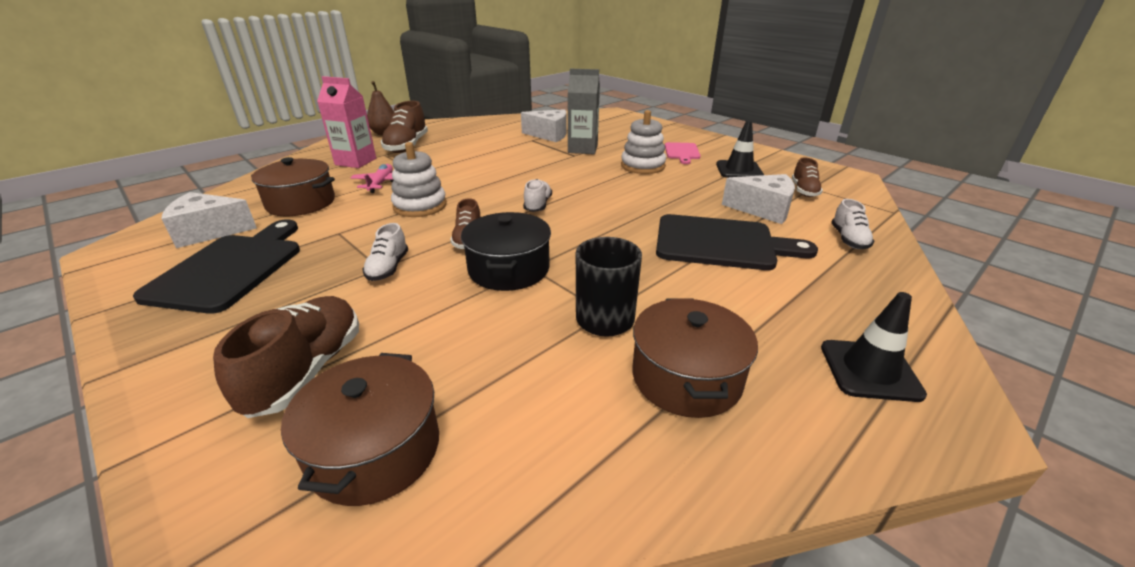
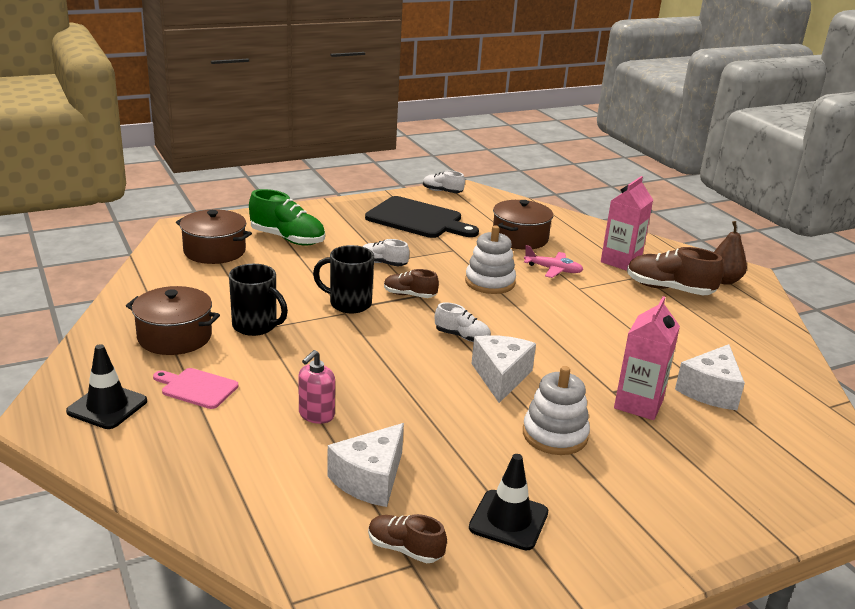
camera: 105 degrees right, 5 degrees down
white cheese [161,192,257,248] -> white cheese moved to [472,335,536,403]
brown shoe [213,296,359,418] -> green shoe [249,189,325,245]
black pot [461,212,551,291] -> black mug [313,245,374,313]
grey carton [568,69,600,154] -> pink carton [614,296,680,420]
black cutting board [656,214,818,270] -> pink soap dispenser [298,350,335,424]
pink cutting board [665,142,701,164] -> pink cutting board moved to [153,368,238,409]
white shoe [831,199,874,249] -> white shoe moved to [423,171,465,193]

